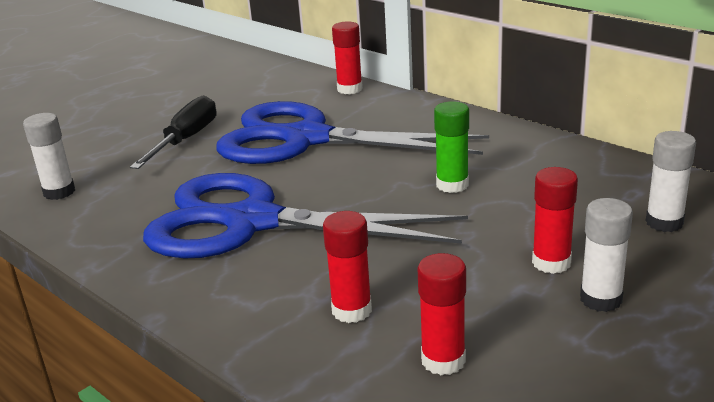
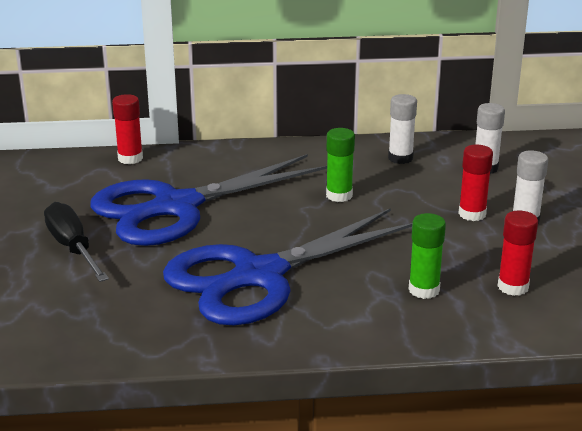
camera: 50 degrees left, 0 degrees up
white glue stick [23,113,75,200] -> white glue stick moved to [388,94,417,164]
red glue stick [323,211,372,323] -> green glue stick [409,213,446,299]

